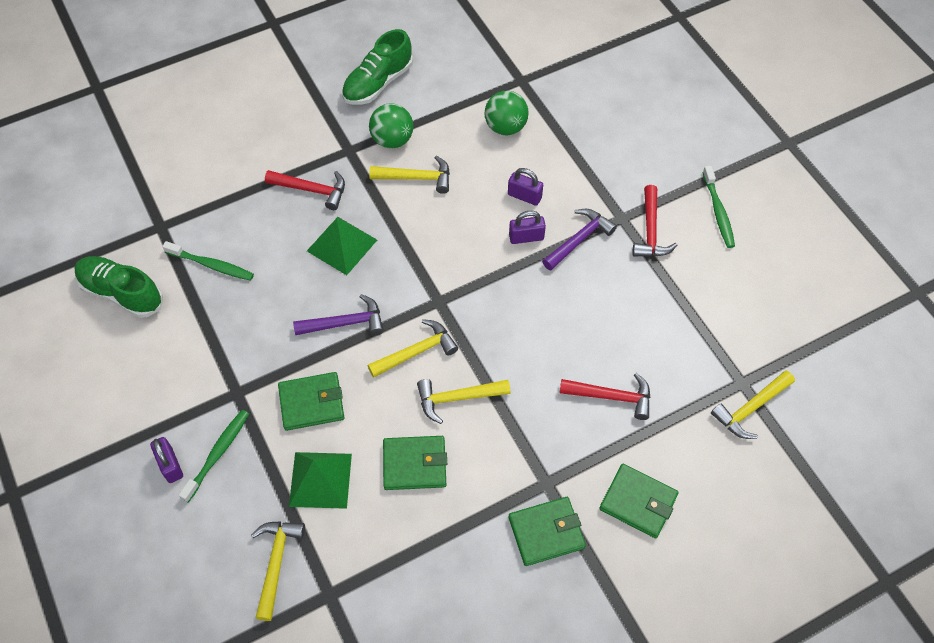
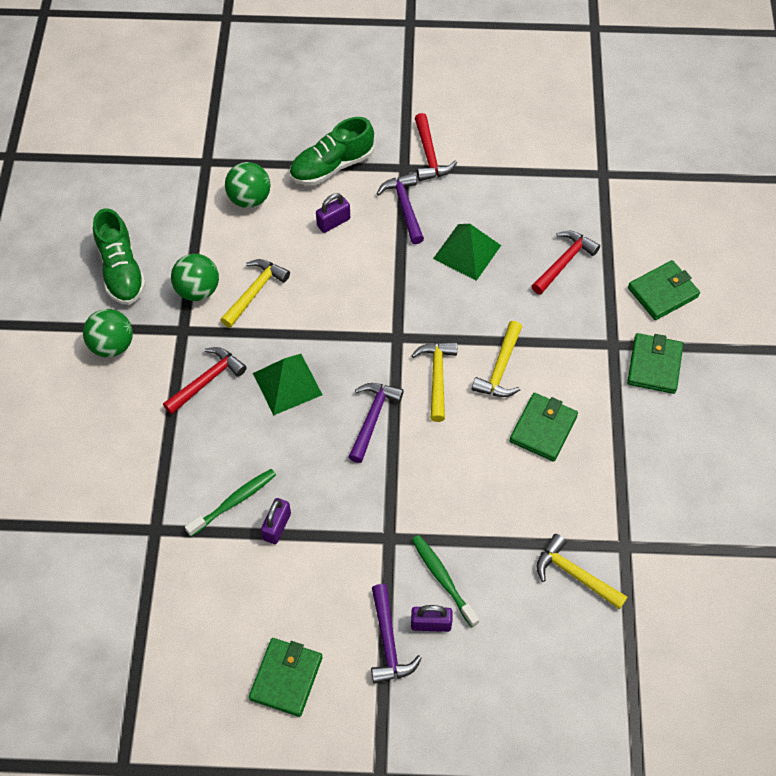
camera: 60 degrees left, 0 degrees up
green shoe [75,256,163,318] -> green shoe moved to [289,117,374,185]
green wallet [278,372,344,431] -> green wallet moved to [249,638,322,717]
green pyramid [289,452,352,509] -> green pyramid moved to [433,224,501,281]
purple padlock [509,211,546,244] -> purple padlock moved to [261,498,291,544]
red hammer [632,185,677,256] -> red hammer turned 45 degrees clockwise [415,113,457,181]
green toothbrush [702,166,735,248] -> none
yellow hammer [711,371,795,439] -> none
none -> green ball [83,309,133,358]
none -> purple hammer [371,584,422,684]

